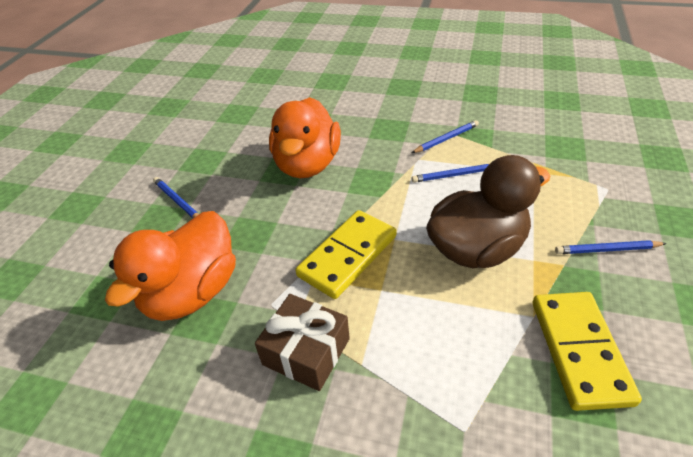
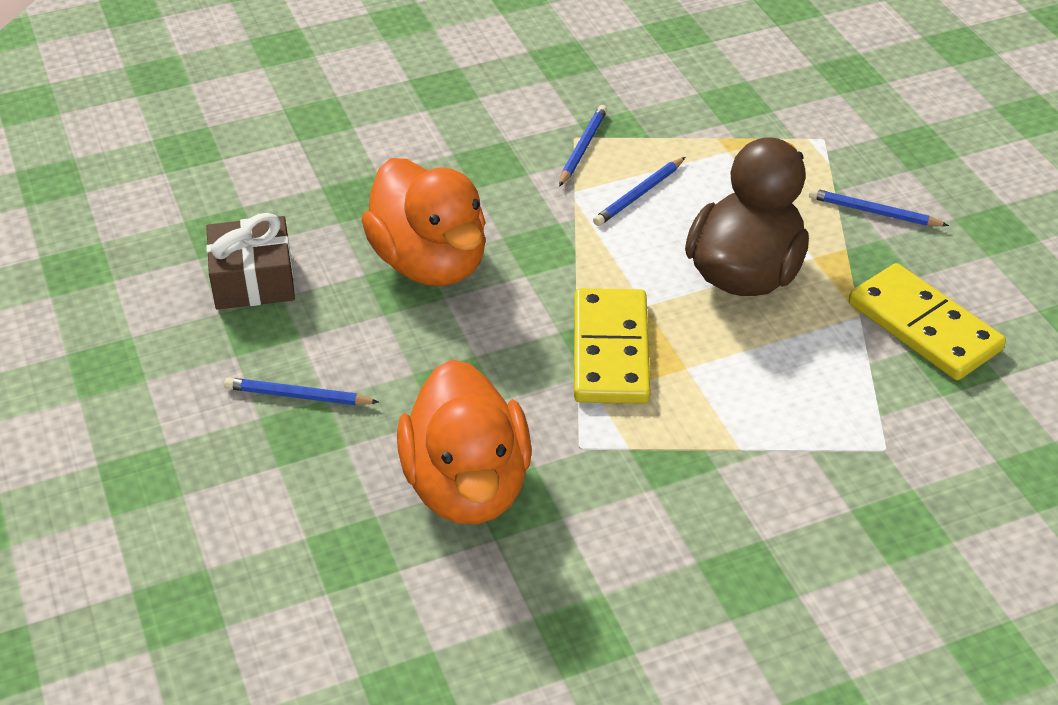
camera: 40 degrees left, 0 degrees up
brown gift [255,294,350,391] -> brown gift moved to [206,213,295,310]
blue pencil [555,240,667,254] -> blue pencil turned 60 degrees clockwise [809,188,949,226]

